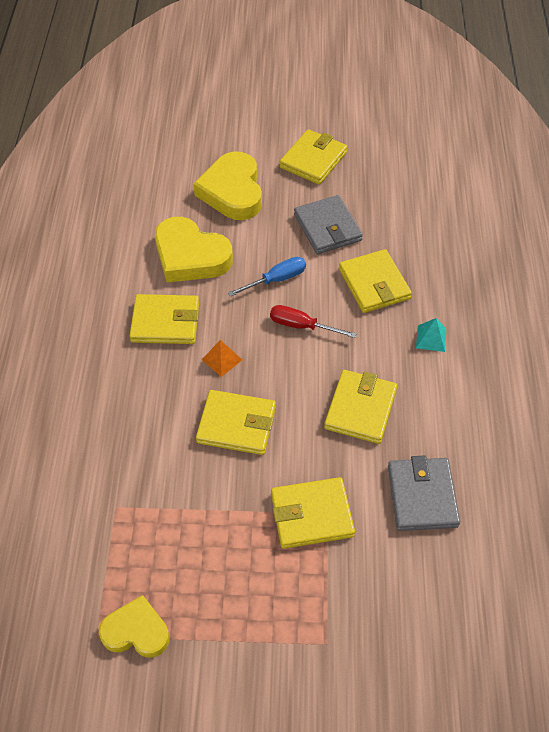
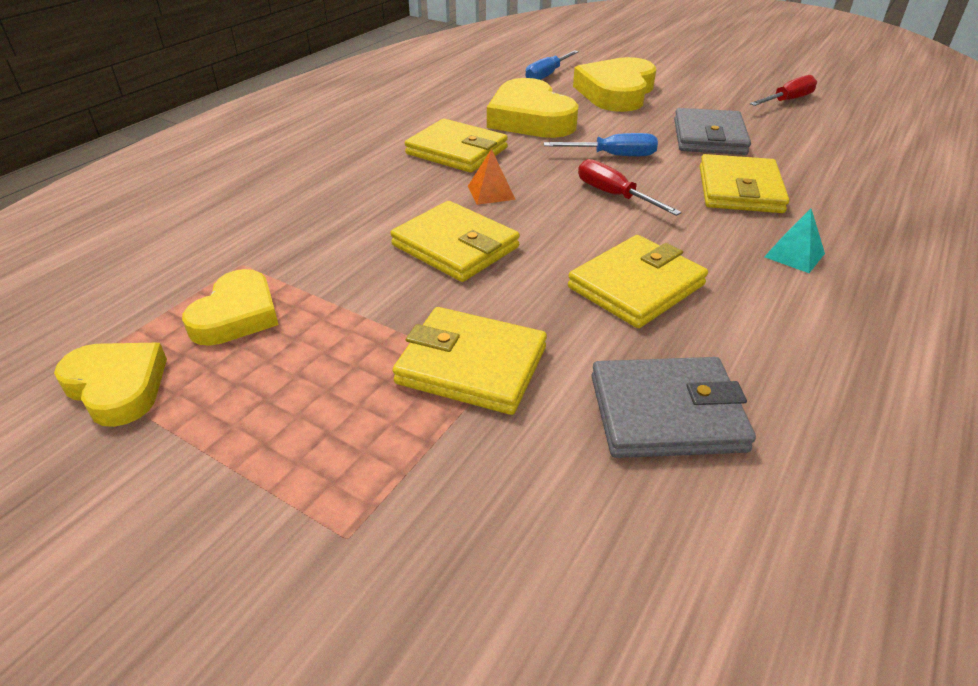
camera: 30 degrees right, 15 degrees down
yellow wallet [280,129,347,185] -> none
grey wallet [388,455,460,531] -> grey wallet turned 60 degrees clockwise [591,357,756,458]
none -> yellow heart [182,269,279,346]
none -> blue screwdriver [525,50,579,80]
none -> red screwdriver [750,75,817,106]

